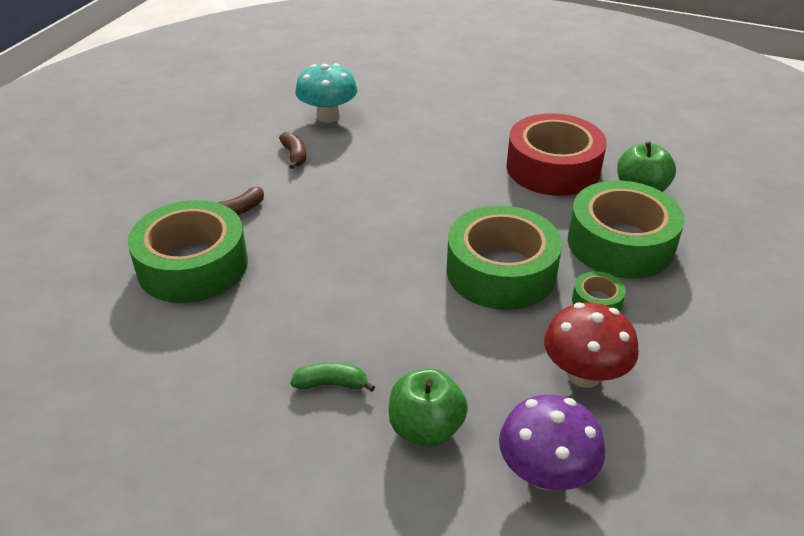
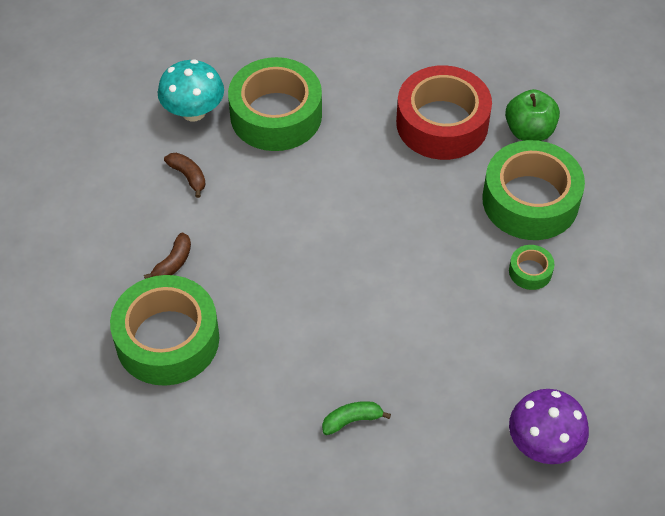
camera: 20 degrees left, 15 degrees up
green apple [389,368,468,447] -> none
green tape [446,205,562,310] -> green tape moved to [228,57,322,151]
red mushroom [544,302,639,388] -> none

